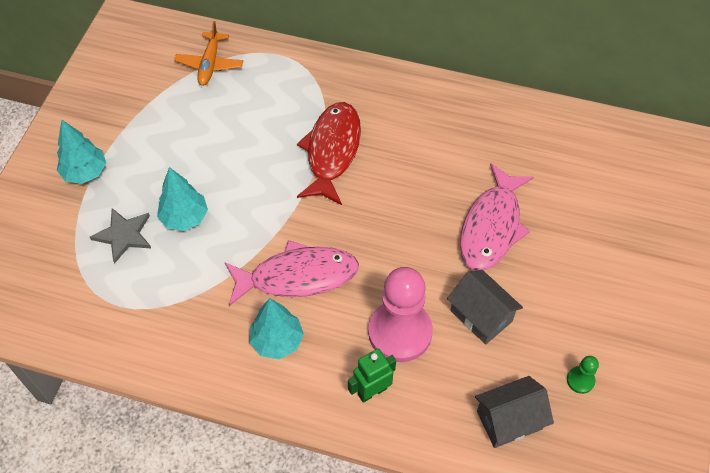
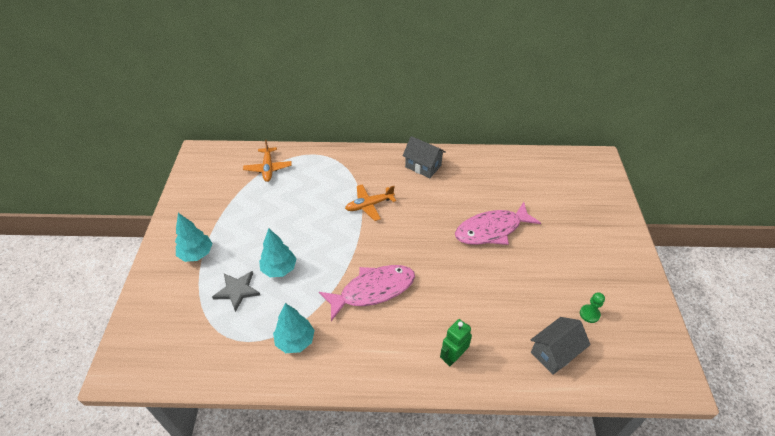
camera: 15 degrees left, 10 degrees down
turquoise tree [249,298,304,360] -> turquoise tree moved to [273,303,315,353]
red fish [297,102,361,205] -> orange plane [345,184,396,221]
pink pawn [368,267,433,362] -> none
grey house [447,270,523,345] -> grey house moved to [403,136,446,178]
pink fish [460,163,534,271] -> pink fish turned 60 degrees clockwise [455,202,541,245]

